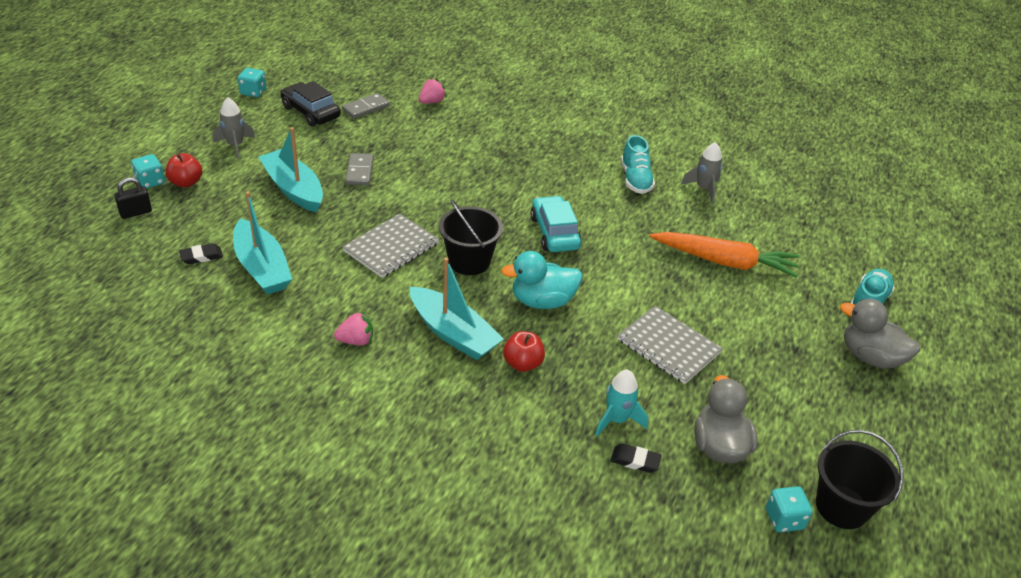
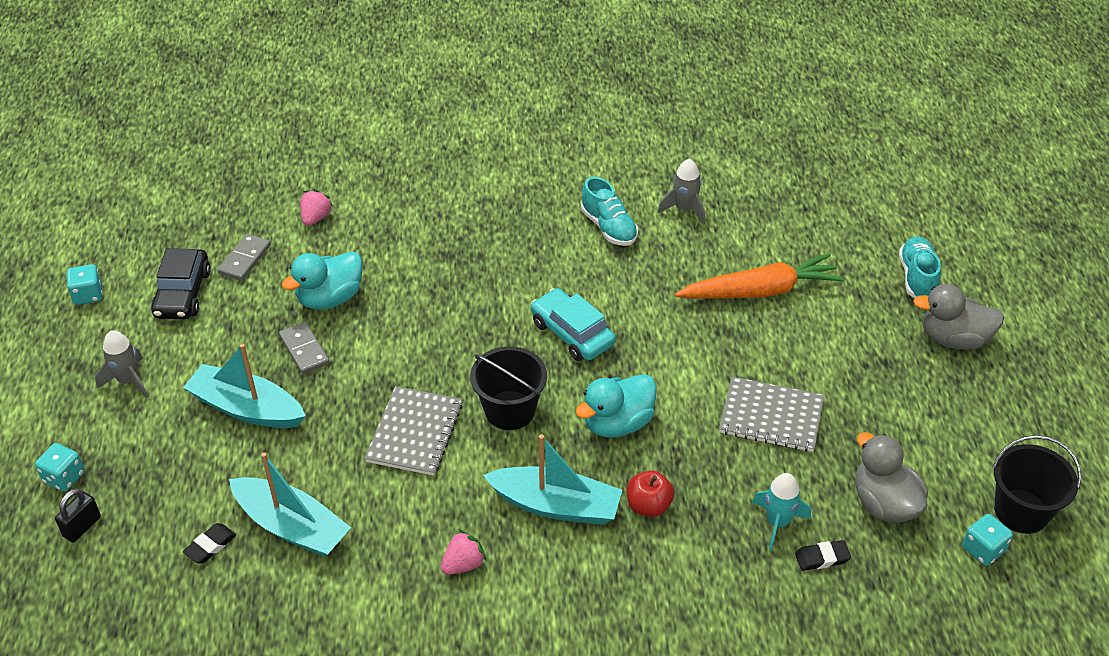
camera: 25 degrees left, 5 degrees up
red apple [166,153,202,188] -> none
black car [280,81,341,127] -> black car turned 105 degrees counterclockwise [151,248,211,319]
none -> turquoise duck [281,251,363,310]

